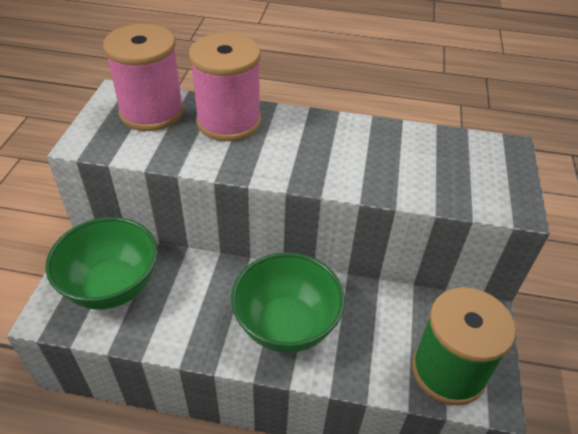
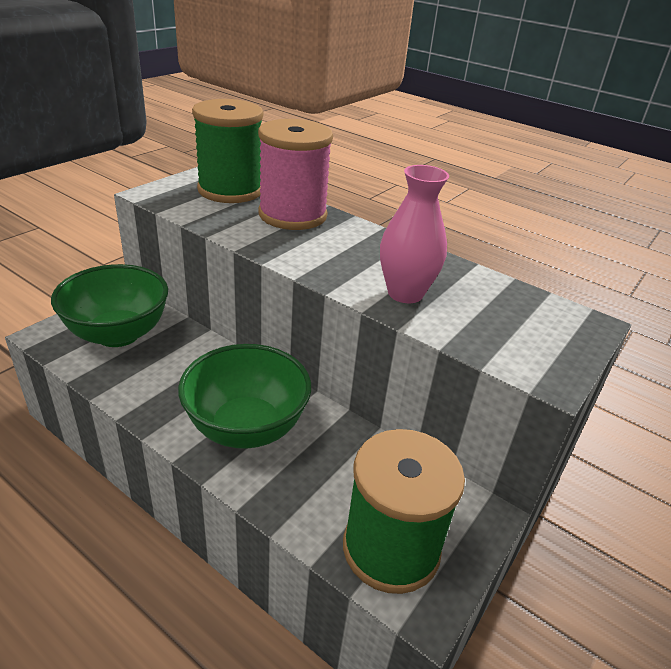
camera: 25 degrees right, 10 degrees down
pink spool [103,24,184,131] -> green spool [192,99,263,203]
none -> pink vase [380,165,449,303]

